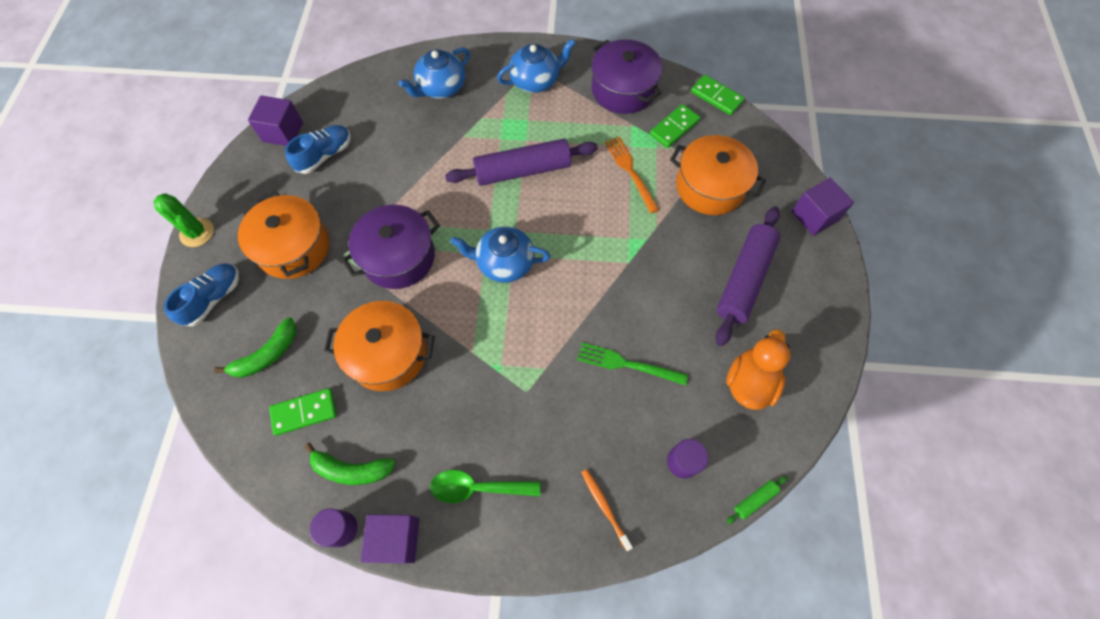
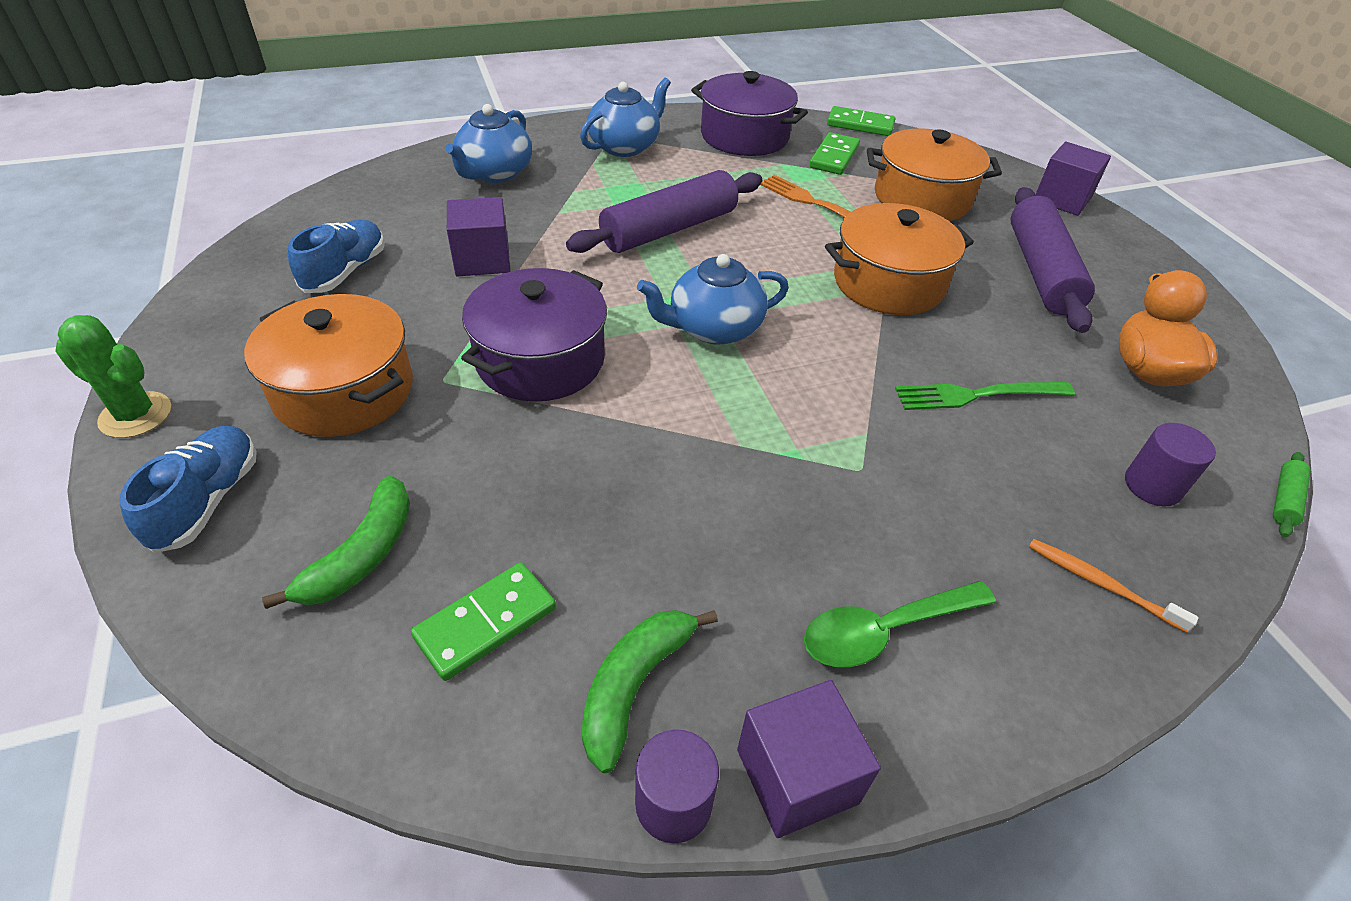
camera: 25 degrees left, 20 degrees down
purple cube [248,95,303,146] -> purple cube moved to [447,197,511,277]
green banana [305,443,396,485] -> green banana turned 135 degrees clockwise [581,610,718,773]
orange pot [324,301,435,391] -> orange pot moved to [825,203,974,315]

